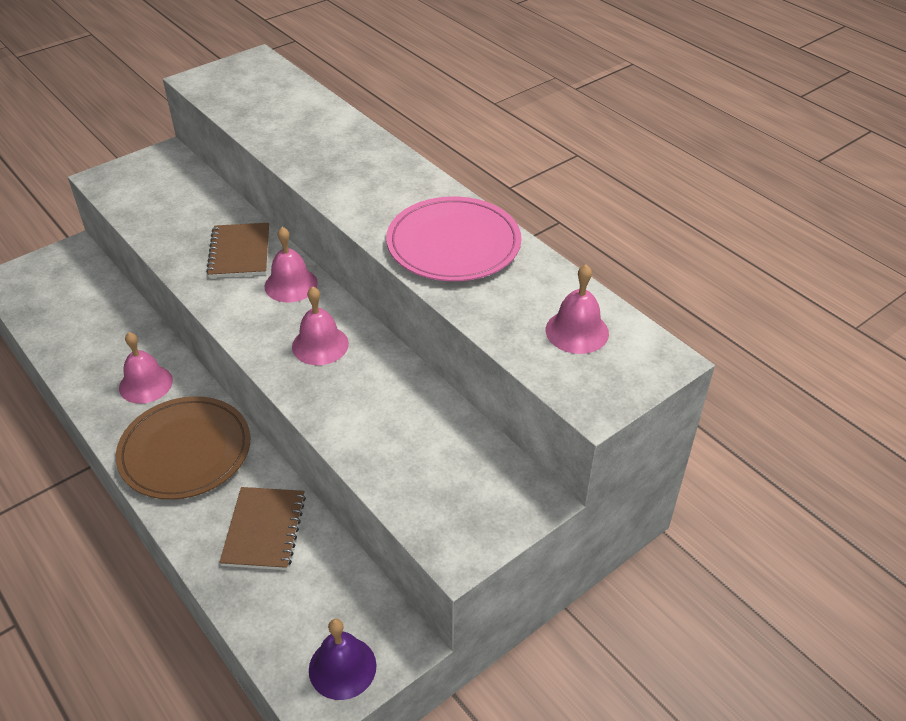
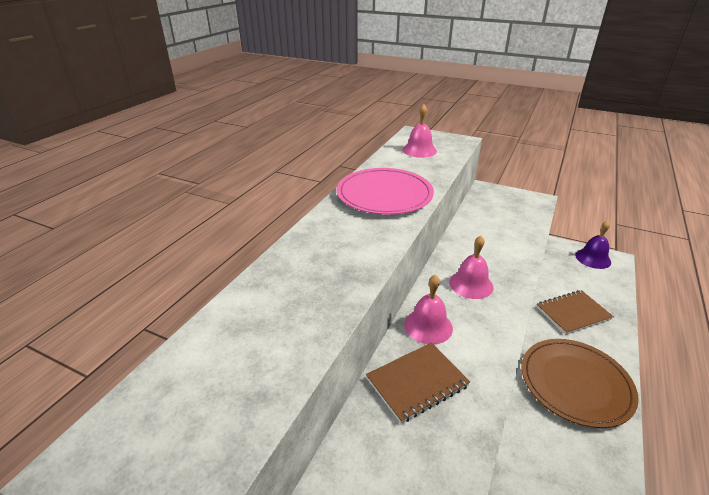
camera: 115 degrees left, 10 degrees down
pink bell [119,332,173,404] -> none

